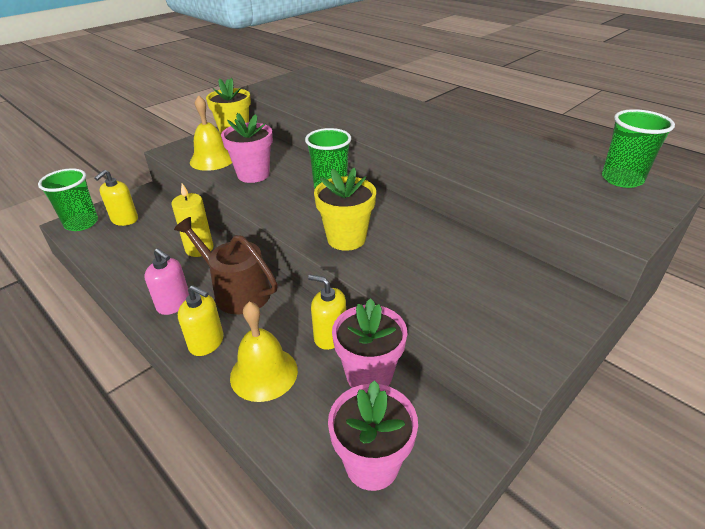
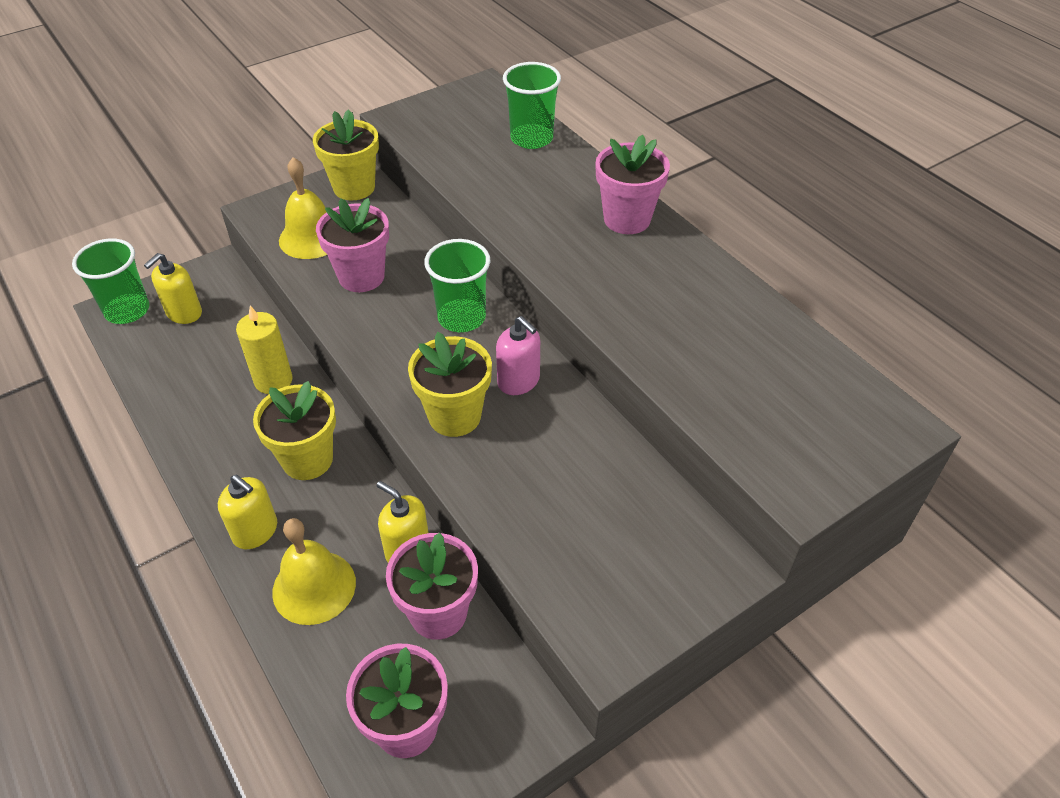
camera: 10 degrees right, 10 degrees up
pink soap dispenser [144,248,189,315] -> pink soap dispenser moved to [496,316,540,395]
brown watering can [174,217,278,314] -> yellow flower pot [253,381,336,480]
green cup [602,109,675,188] -> green cup moved to [503,62,561,149]
none -> pink flower pot [596,135,670,234]

